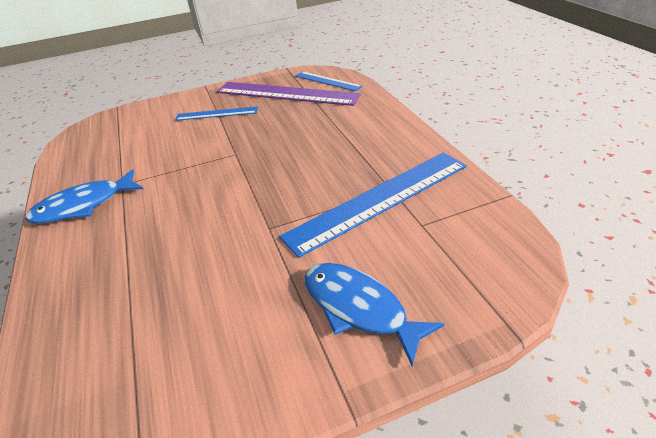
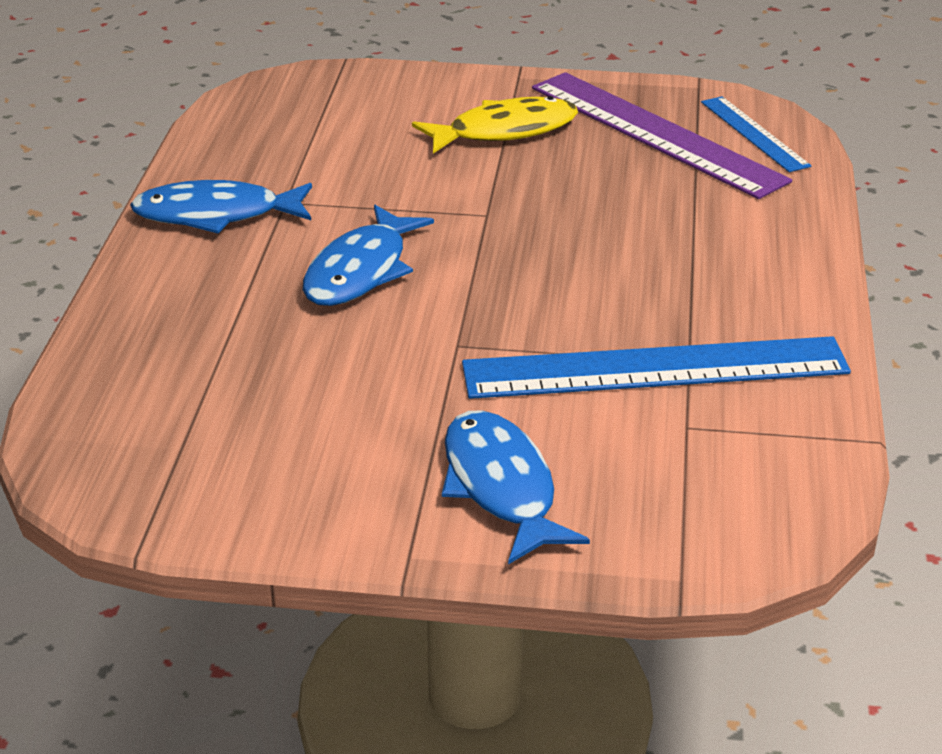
camera: 25 degrees right, 5 degrees down
blue ruler [175,106,258,121] -> yellow fish [412,96,578,154]
none -> blue fish [303,205,434,306]

